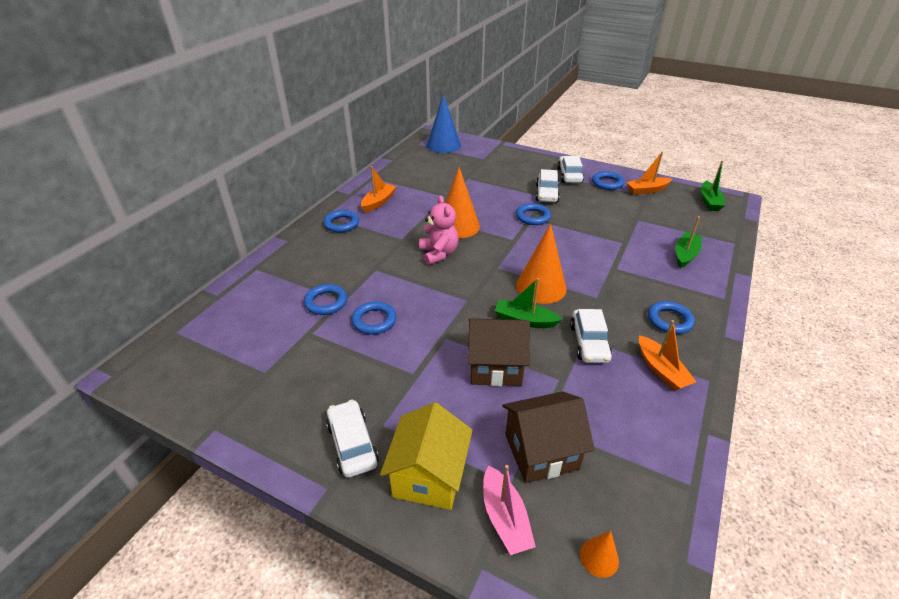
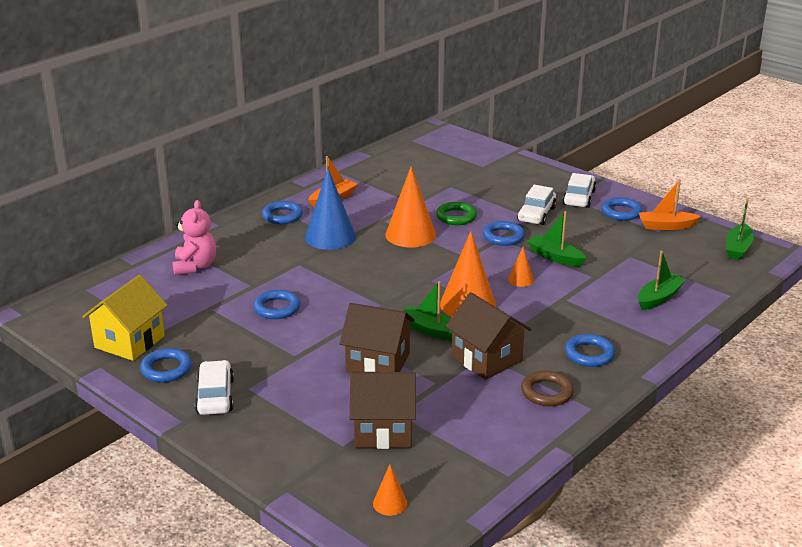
camera: 15 degrees right, 10 degrees down
blue ring [304,284,347,315] -> blue ring moved to [140,348,192,382]
yellow house [380,402,473,510] -> yellow house moved to [82,275,168,361]
pink teddy bear [419,195,459,265] -> pink teddy bear moved to [172,200,216,275]
blue cone [427,94,461,153] -> blue cone moved to [305,168,356,250]
pink boat [483,465,536,555] -> none
white car [570,309,612,363] -> brown house [445,292,531,380]
orange boat [639,320,697,391] -> brown ring [521,370,574,406]
none -> green ring [436,202,477,225]
none -> orange cone [508,247,534,287]
none -> green boat [527,211,587,266]

